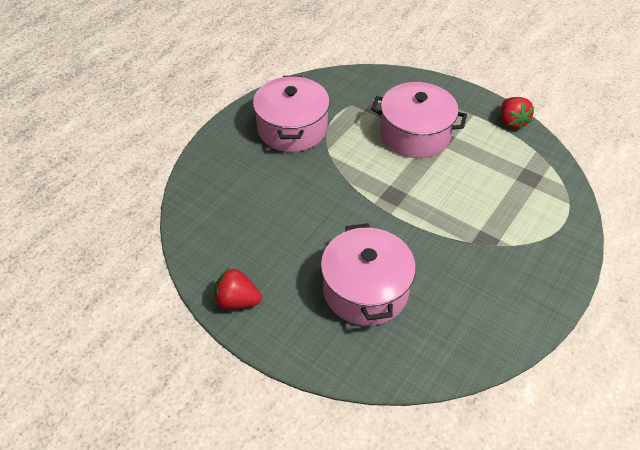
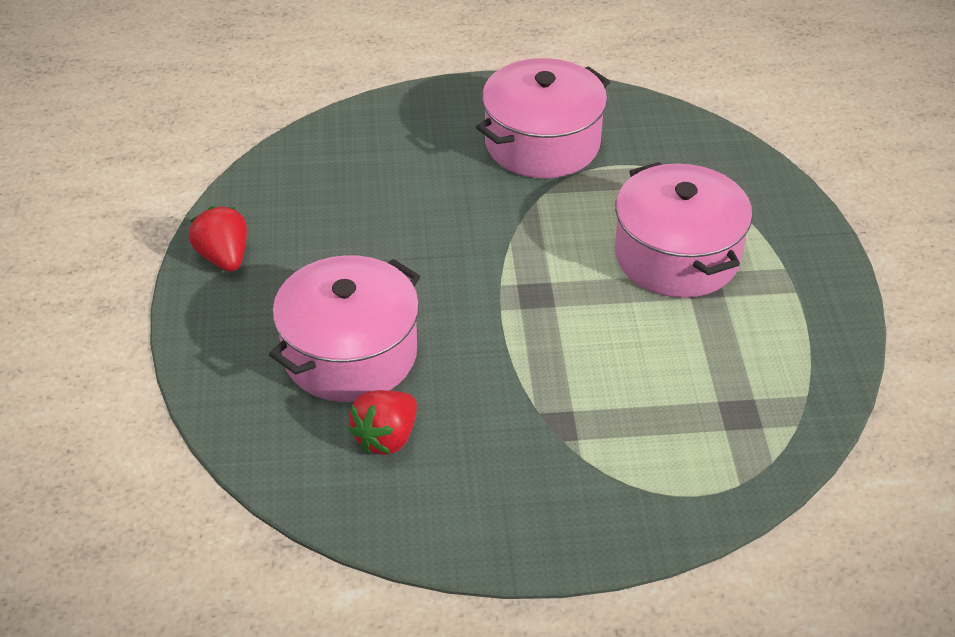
camera: 50 degrees right, 5 degrees down
red strawberry [501,97,534,130] -> red strawberry moved to [348,390,417,455]

